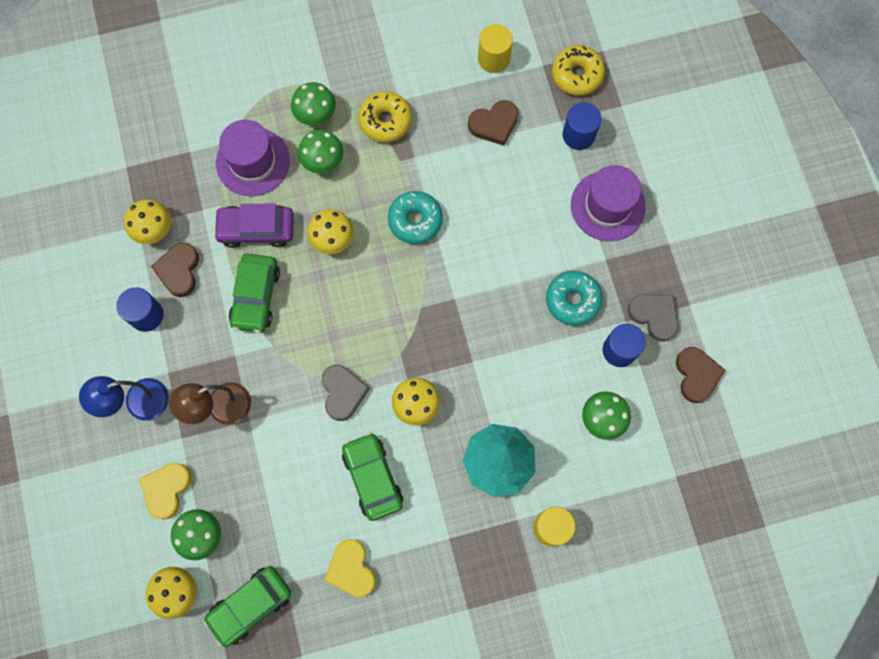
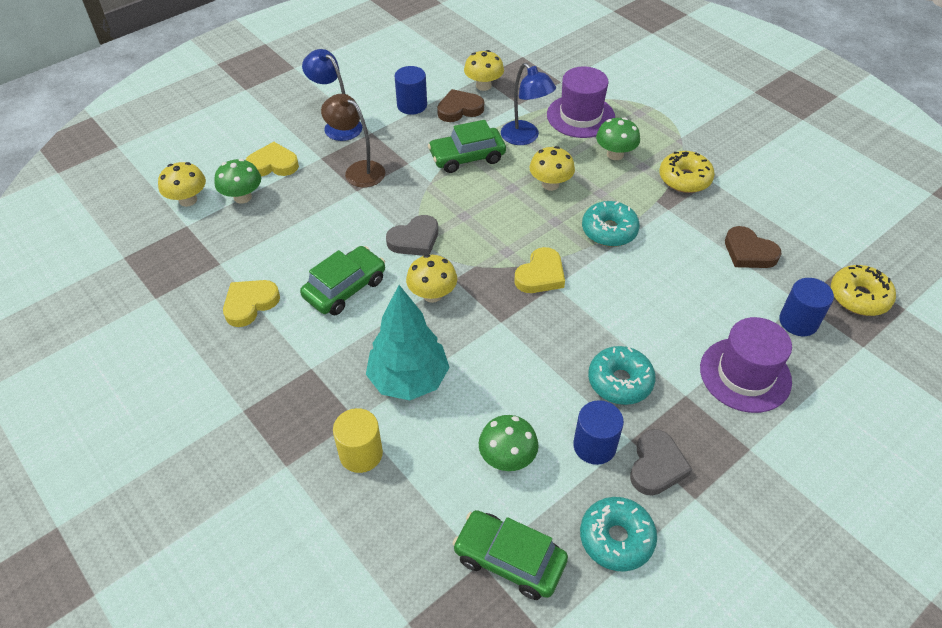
camera: 65 degrees right, 25 degrees down
green car [203,566,292,647] -> green car moved to [452,510,568,600]
purple car [213,204,294,248] -> blue lamp [501,63,556,145]
green mushroom [291,82,336,126] -> none
yellow cylinder [478,24,513,73] -> none
brown heart [676,347,725,403] -> turquoise donut [580,497,657,572]
none -> yellow heart [514,247,565,293]

